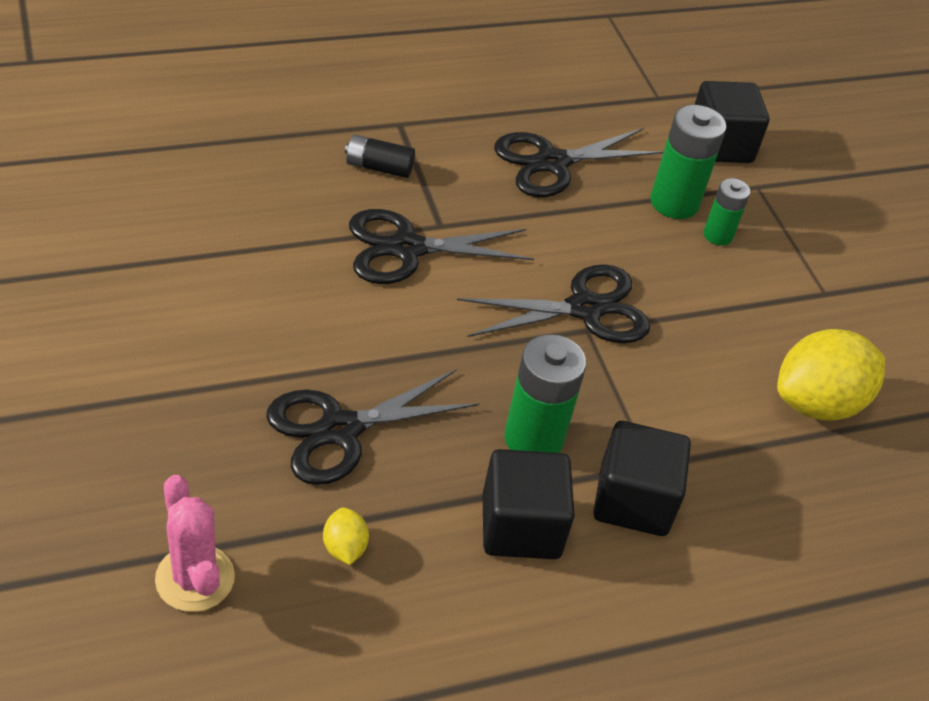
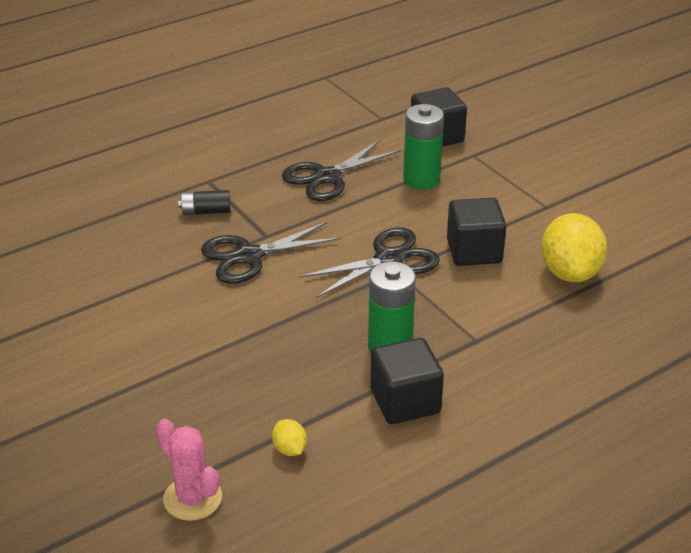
camera: 10 degrees left, 10 degrees down
black scissors [266,369,480,485] -> none
black cube [593,421,691,536] -> black cube moved to [447,198,506,266]
green battery [703,178,750,246] -> none
yellow lemon [777,329,885,421] -> yellow lemon turned 45 degrees counterclockwise [541,213,607,282]

